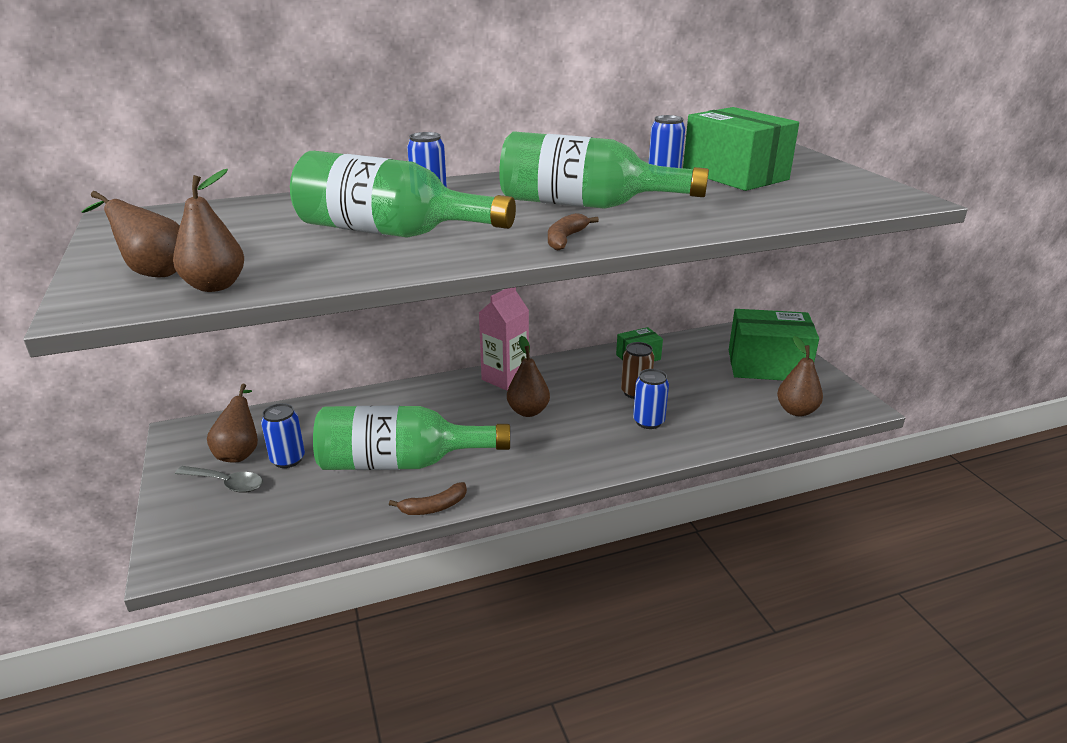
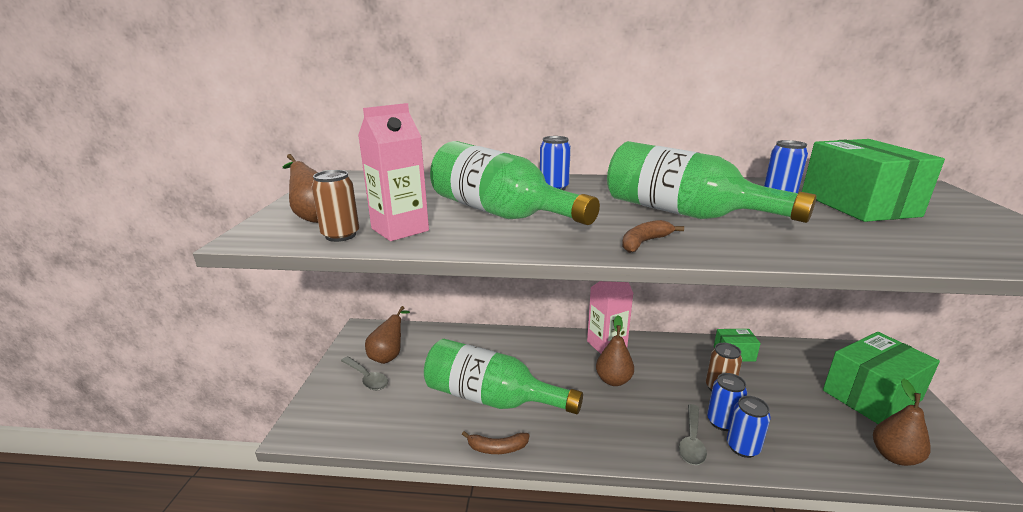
camera: 25 degrees right, 5 degrees down
brown pear [173,169,244,292] -> brown can [312,170,359,242]
blue can [261,403,305,468] -> blue can moved to [727,396,771,458]
green box [729,309,819,381] -> green box turned 60 degrees counterclockwise [823,332,940,424]
none -> pink carton [358,103,429,241]
none -> grey spoon [679,404,707,465]

